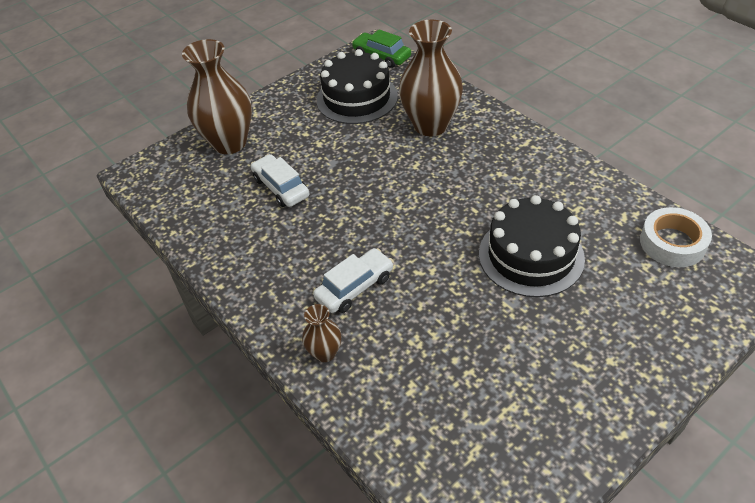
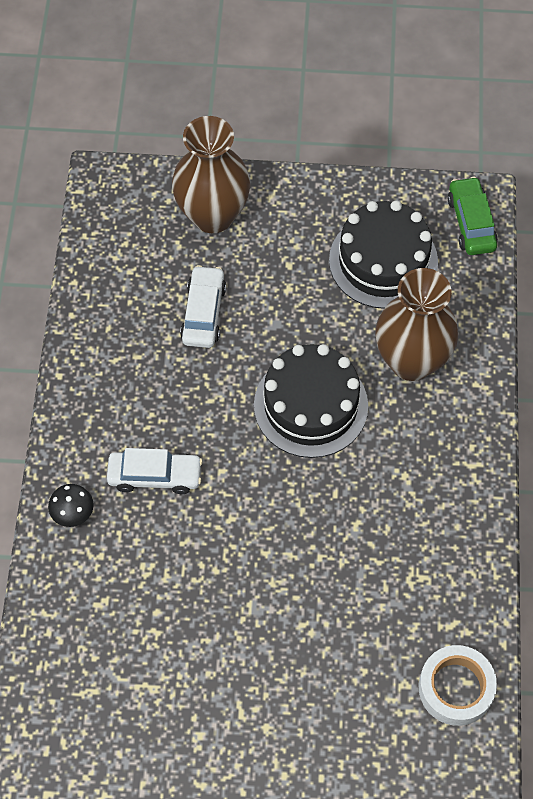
camera: 40 degrees right, 15 degrees up
brown vase [302,304,341,362] -> black mushroom [48,484,94,527]
black cake [479,195,585,297] -> black cake moved to [254,344,368,458]

